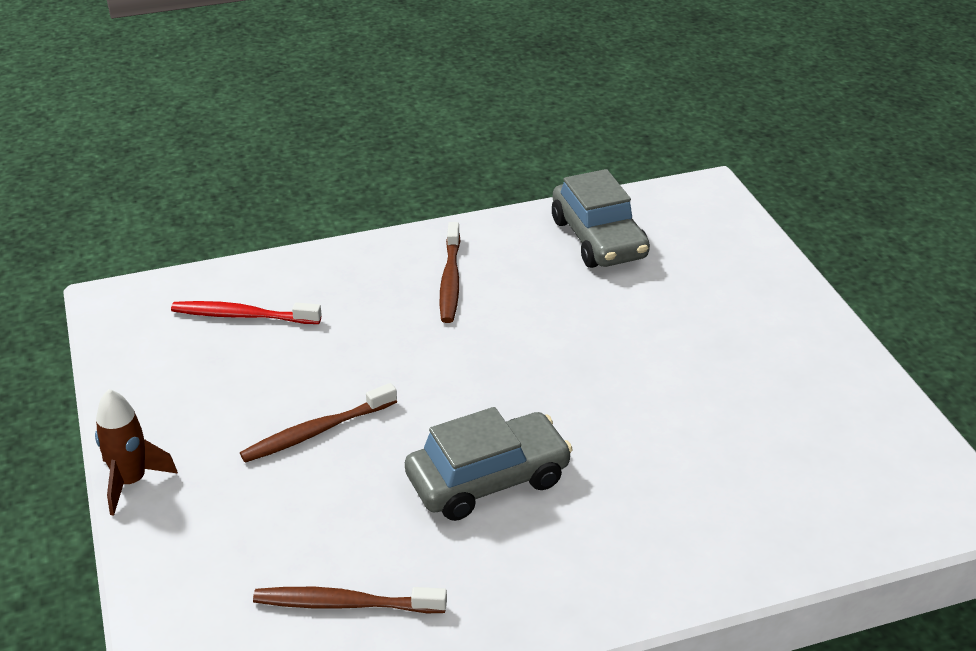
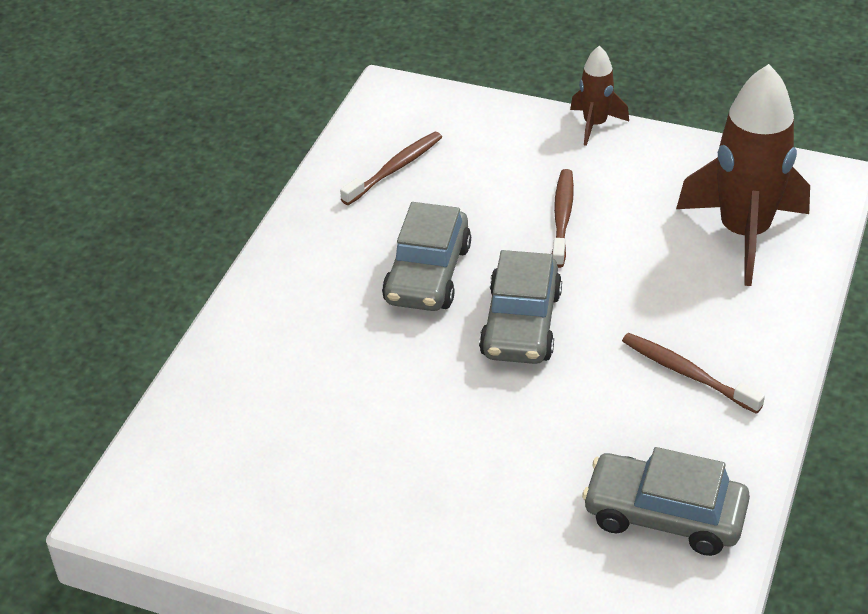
camera: 130 degrees right, 5 degrees up
red toothbrush [171,301,322,324] -> brown rocket [676,64,810,286]
none -> grey car [479,250,562,364]

